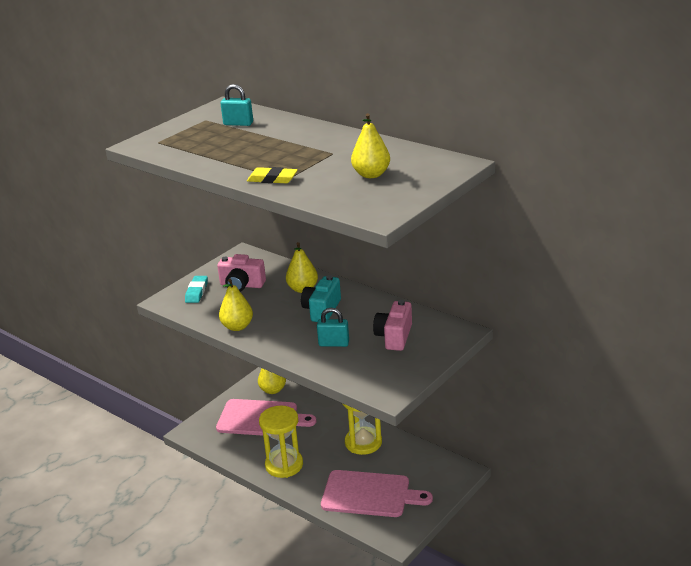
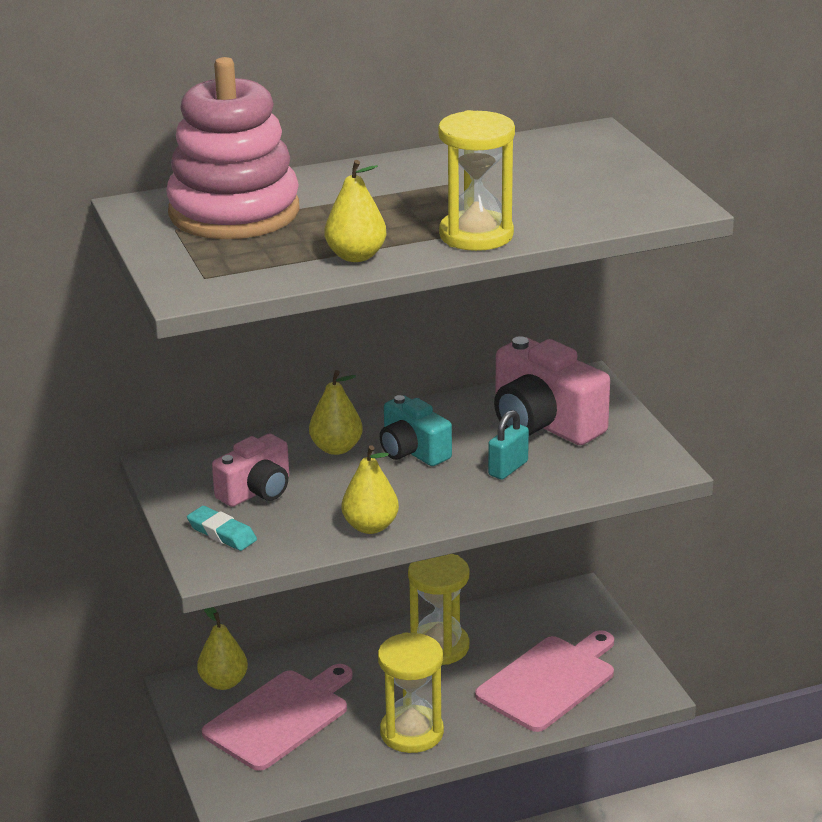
camera: 60 degrees left, 0 degrees up
turquoise padlock [220,84,253,126] -> pink stacking toy [166,57,300,239]
yellow eraser [247,167,298,183] -> yellow hourglass [438,110,515,251]
yellow pear [351,113,390,178] -> yellow pear moved to [325,160,386,262]
pink camera [373,300,412,351] -> pink camera [494,336,610,445], size x1.60

